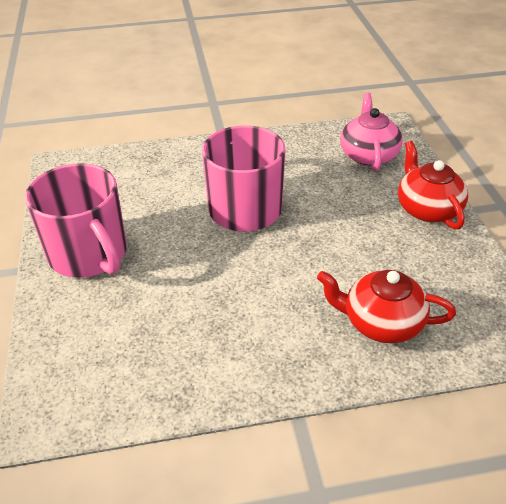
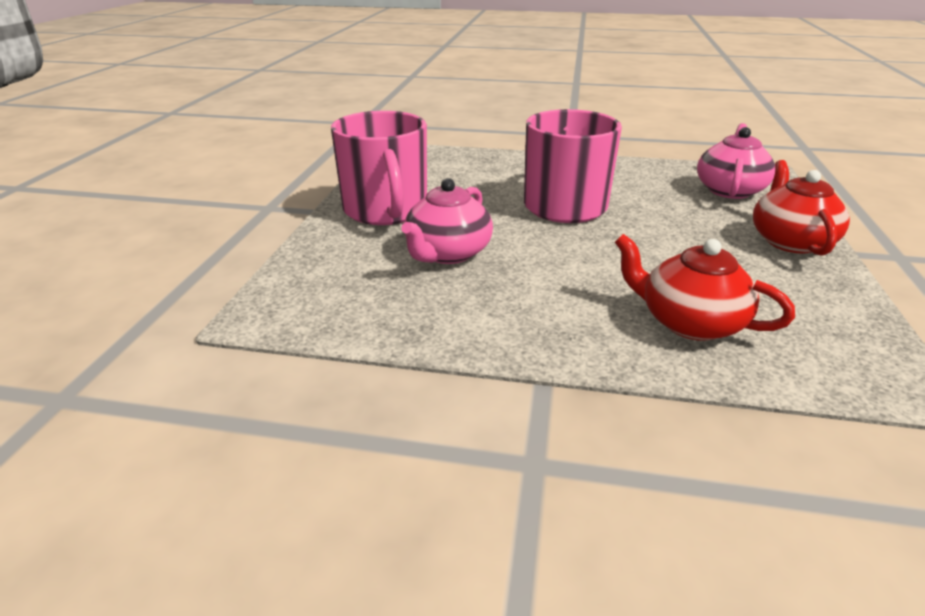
camera: 20 degrees right, 10 degrees down
none -> pink teapot [402,178,493,264]

